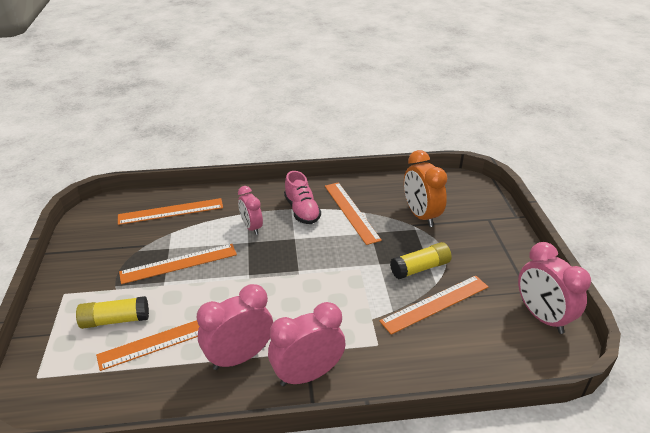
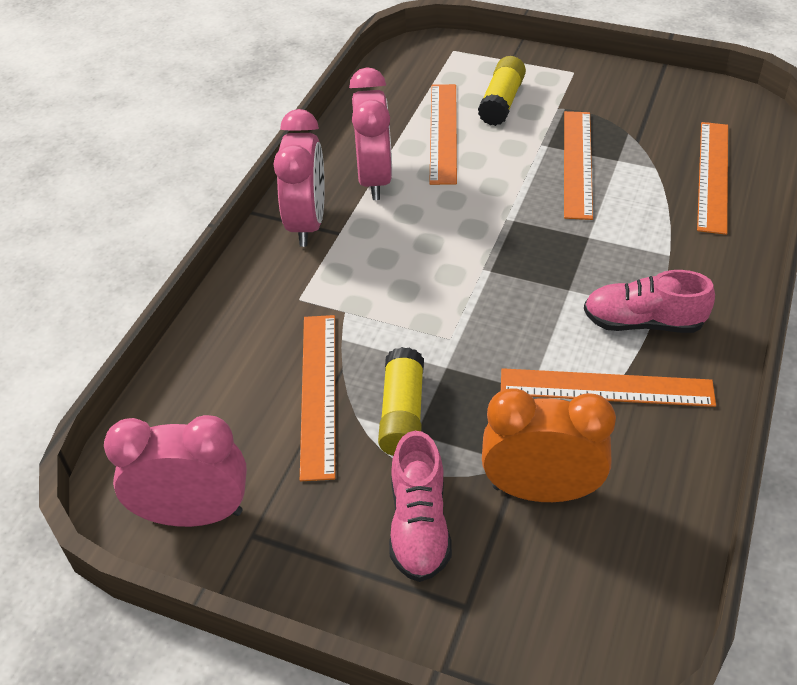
camera: 120 degrees right, 10 degrees up
pink clock [238,186,263,235] -> none
none -> pink shoe [389,431,452,582]

